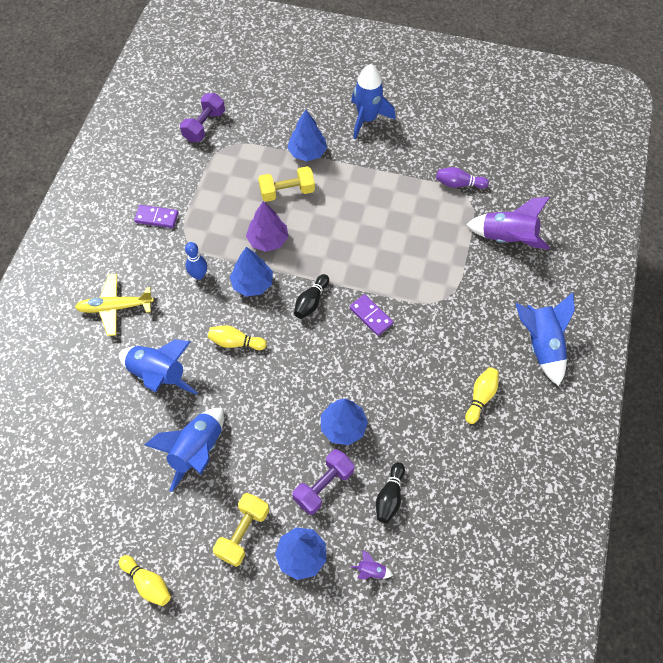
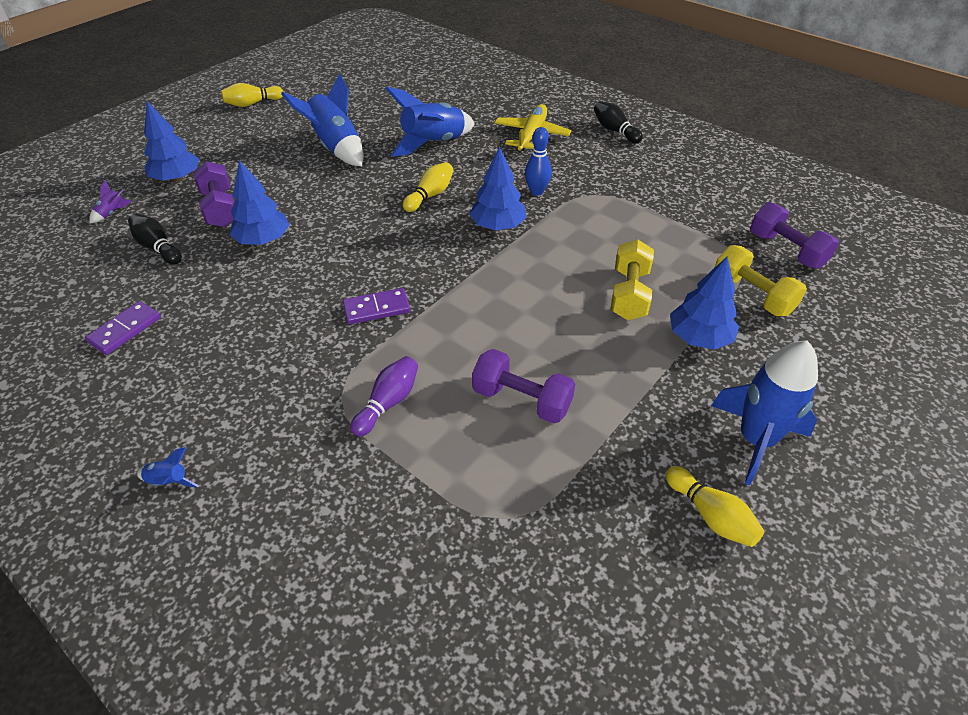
camera: 115 degrees right, 15 degrees down
purple domino [134,205,178,228] -> purple domino moved to [85,301,161,355]
yellow dumbbell [213,493,269,567] -> yellow dumbbell moved to [715,245,807,316]
purple tree [246,201,288,252] -> none
black bowling pin [294,274,329,319] -> black bowling pin moved to [594,101,643,143]
purple bowling pin [436,167,489,189] -> purple bowling pin moved to [350,356,418,437]
yellow bowling pin [465,367,499,424] -> yellow bowling pin moved to [666,466,764,547]
purple rocket [466,197,550,250] -> none
blue rocket [515,292,575,386] -> blue rocket [137,447,199,487], size x0.41
none -> purple dumbbell [472,349,575,423]

